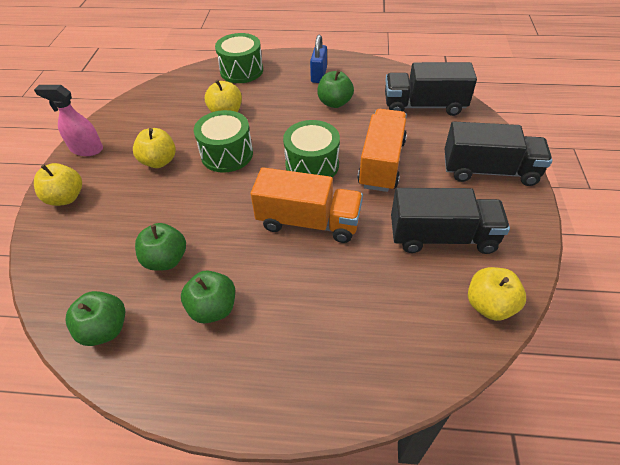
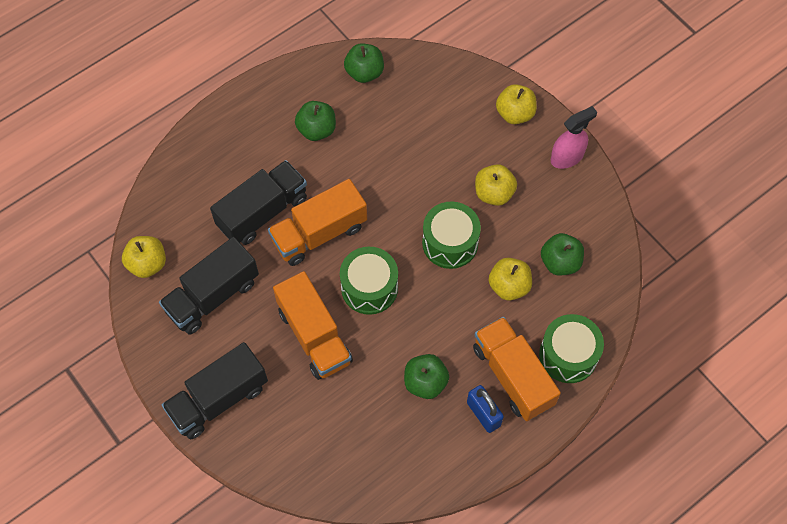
camera: 135 degrees right, 15 degrees up
green apple [135,223,186,271] -> green apple moved to [541,233,584,275]
black truck [385,62,477,116] -> black truck moved to [210,160,307,245]
none -> orange truck [473,317,561,421]

